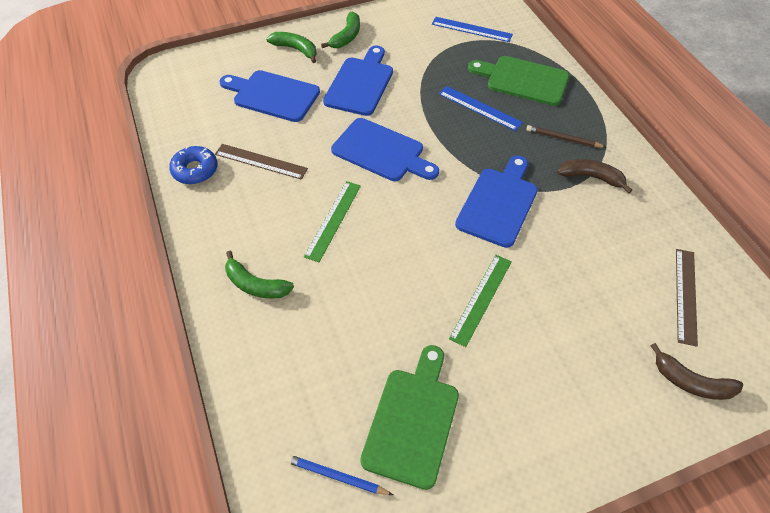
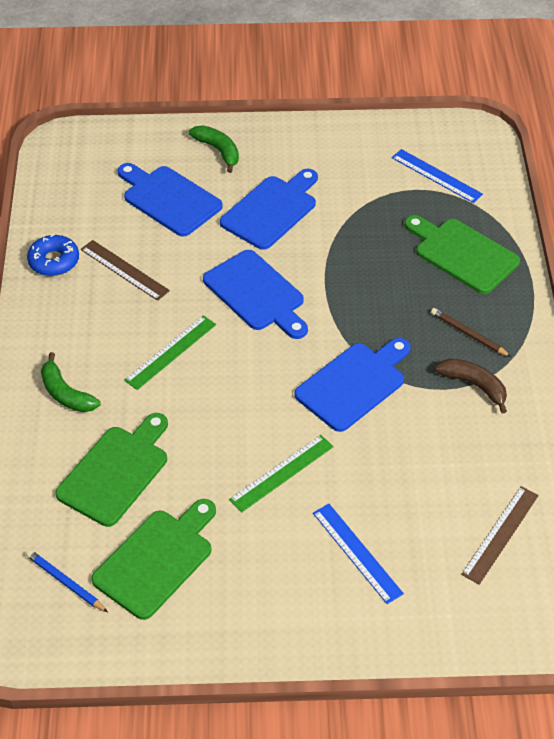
camera: 20 degrees right, 5 degrees down
green banana [321,12,360,48] -> none
blue ruler [439,86,523,131] -> blue ruler moved to [313,504,404,604]
brown banana [650,343,743,400] -> none
none -> green cutting board [55,413,168,527]

